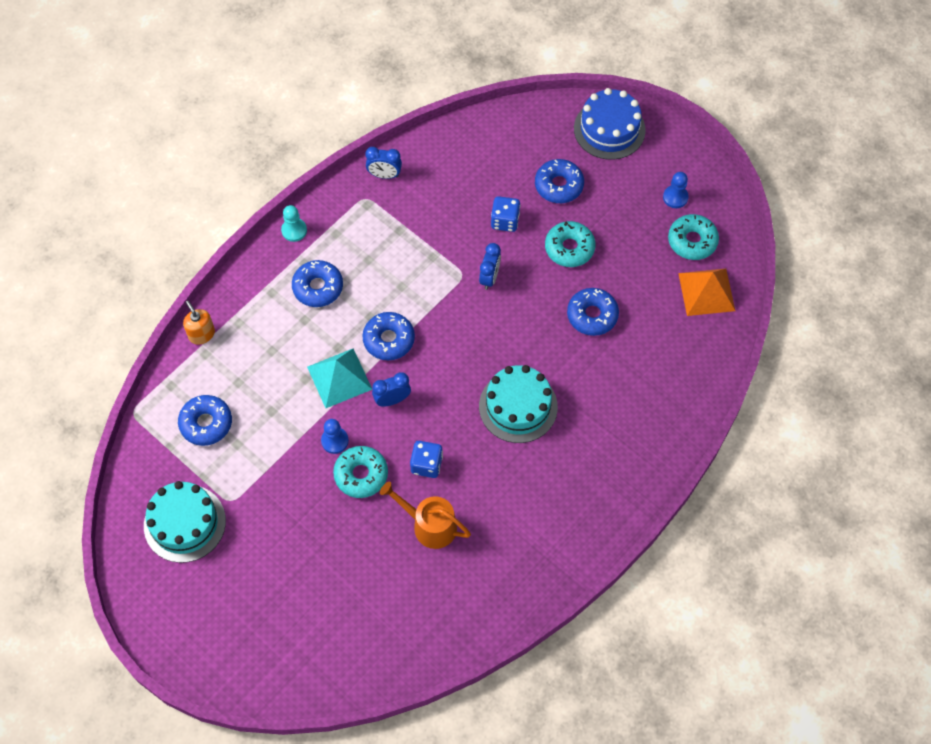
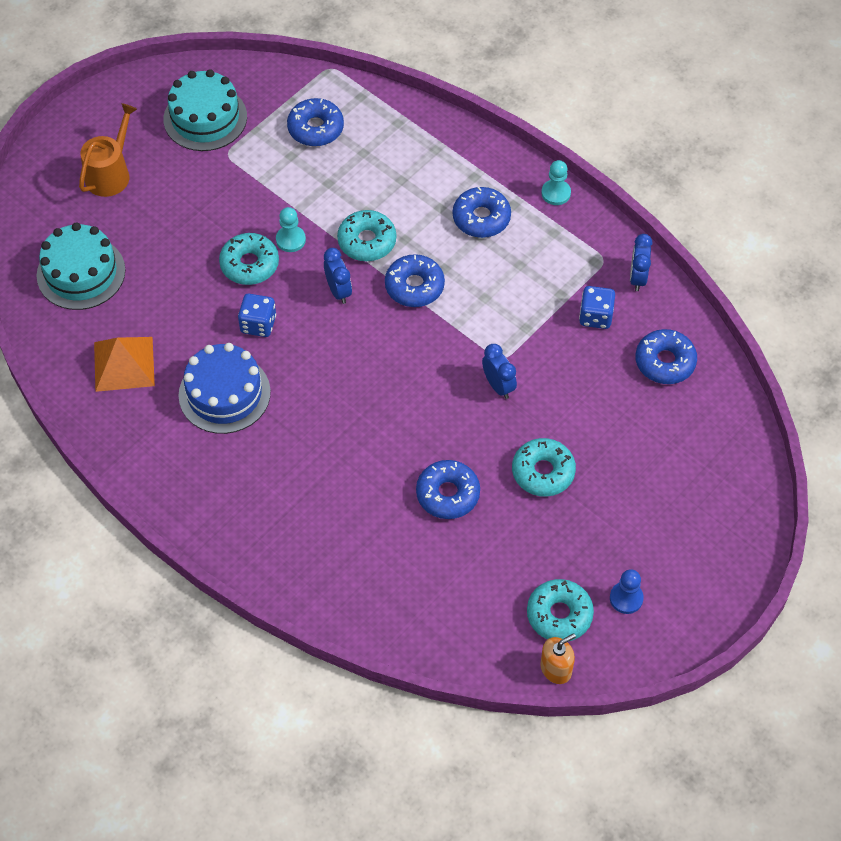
camera: 90 degrees right, 5 degrees down
orange soap dispenser [183,301,215,345] -> orange soap dispenser moved to [540,633,576,684]
turquoise pyramid [307,349,373,408] -> turquoise donut [337,210,396,261]
blue pawn [321,419,349,454] -> turquoise pawn [276,207,306,252]
orange watering can [380,482,471,549] -> orange watering can moved to [79,103,137,197]
blue clock [479,243,501,290] -> blue clock turned 135 degrees counterclockwise [482,344,517,399]
turquoise cake [479,365,558,443] -> turquoise cake moved to [37,223,125,310]
blue dice [491,196,520,232] -> blue dice moved to [579,286,615,329]
blue donut [535,159,584,203] -> blue donut moved to [636,329,697,384]
blue cake [574,88,646,160] -> blue cake moved to [178,343,271,434]
orange pyramid [678,269,735,316] -> orange pyramid moved to [94,337,155,392]

